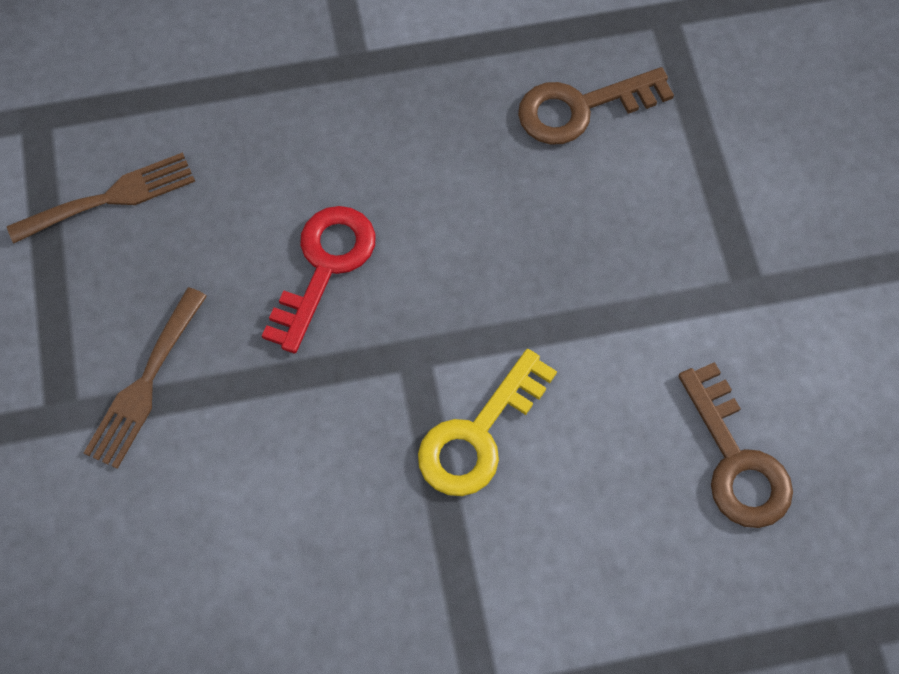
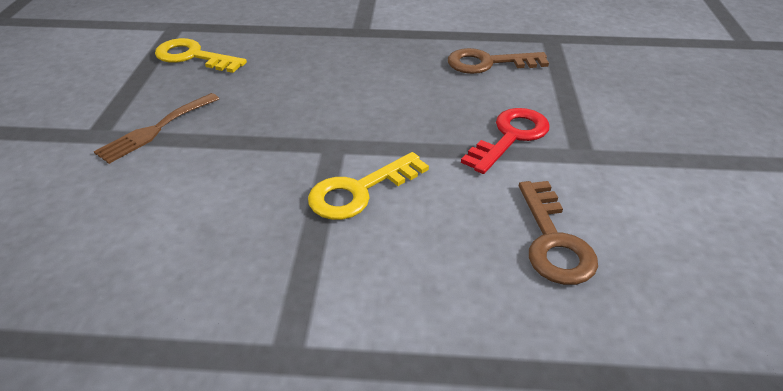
camera: 15 degrees right, 25 degrees down
brown fork [7,152,195,244] -> yellow key [155,38,247,73]
red key [262,206,376,353] -> red key moved to [461,108,550,174]

